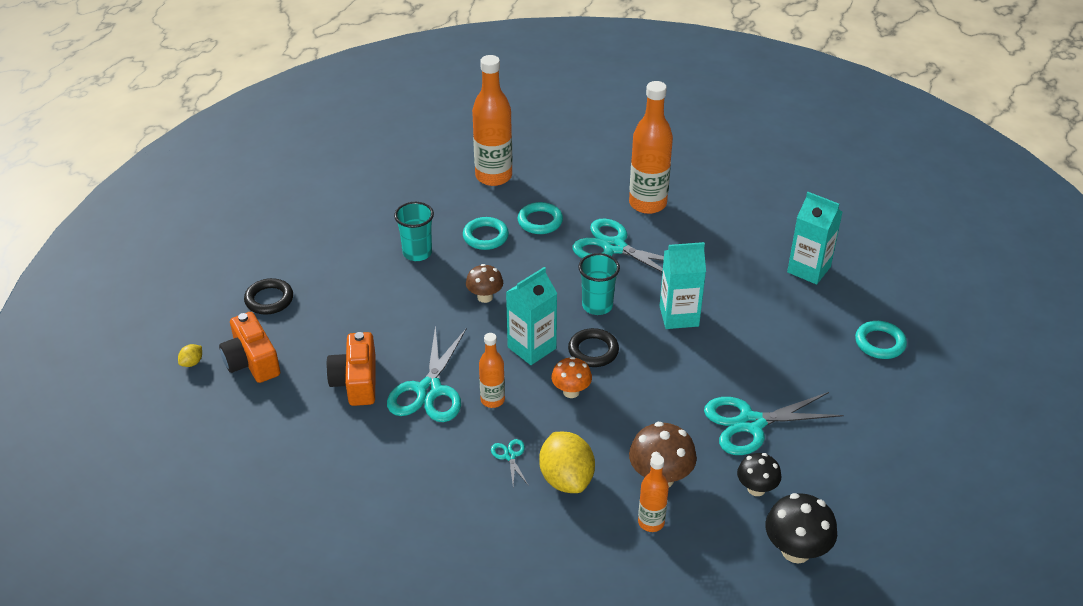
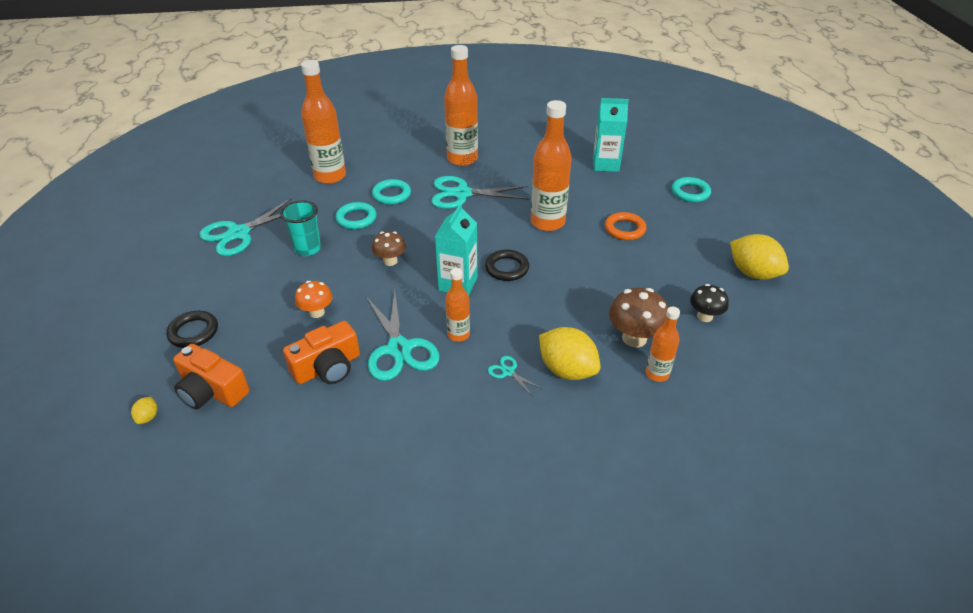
camera: 30 degrees left, 0 degrees up
orange camera [326,332,376,406] -> orange camera turned 90 degrees counterclockwise [283,321,360,384]
orange mushroom [551,357,592,398] -> orange mushroom moved to [295,281,333,318]
turquoise cup [578,253,620,315] -> none
turquoise carton [660,242,706,329] -> orange bottle [531,100,572,231]
turquoise scissors [704,392,844,455] -> turquoise scissors moved to [199,198,292,256]
black mushroom [765,493,837,563] -> none
none -> orange ring [605,212,646,240]
none -> yellow lemon [730,234,789,280]

